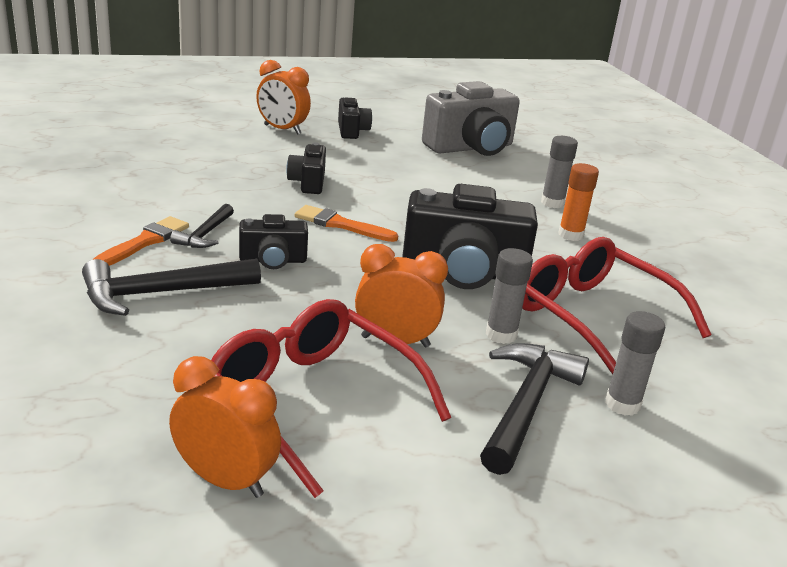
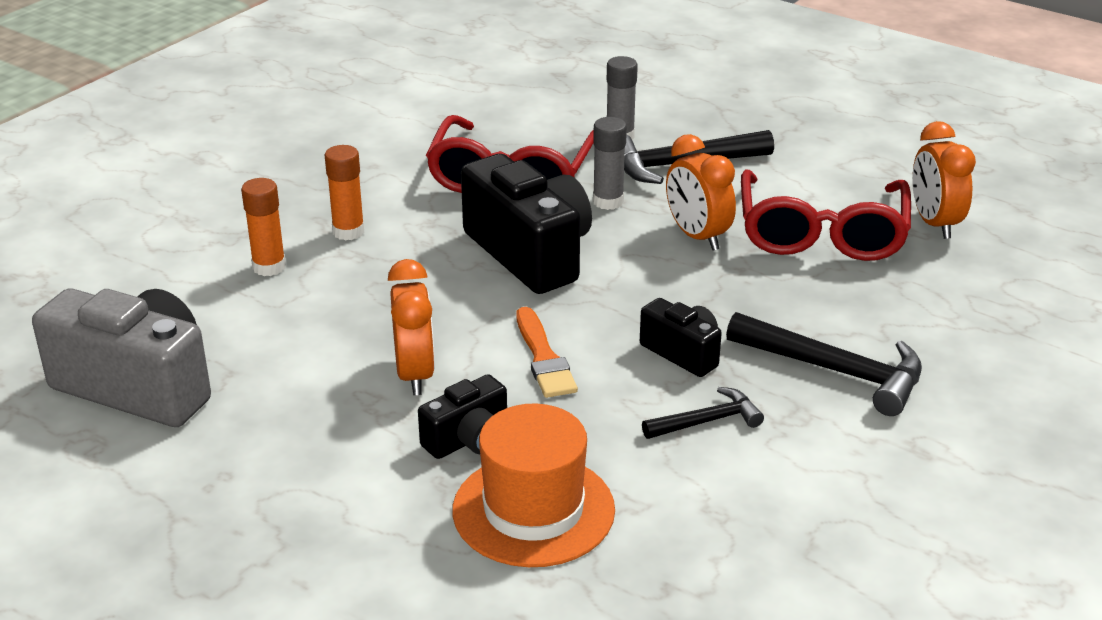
camera: 125 degrees left, 5 degrees up
orange brush [92,216,189,266] -> none
orange clock [256,60,311,135] -> orange clock moved to [388,259,435,395]
black camera [338,98,372,139] -> none
grey glue stick [541,136,578,208] -> orange glue stick [241,178,286,276]
none -> orange hat [452,404,615,567]

